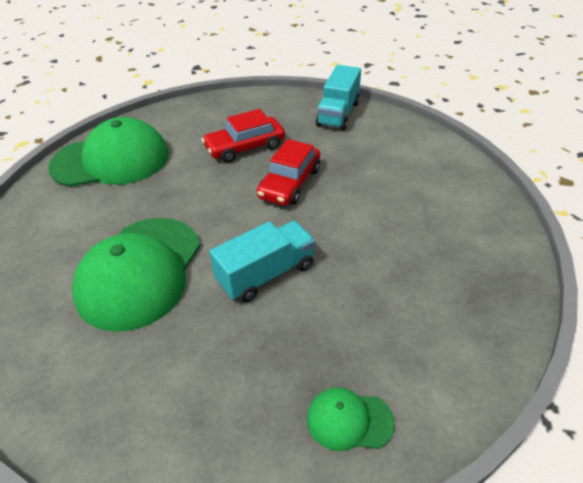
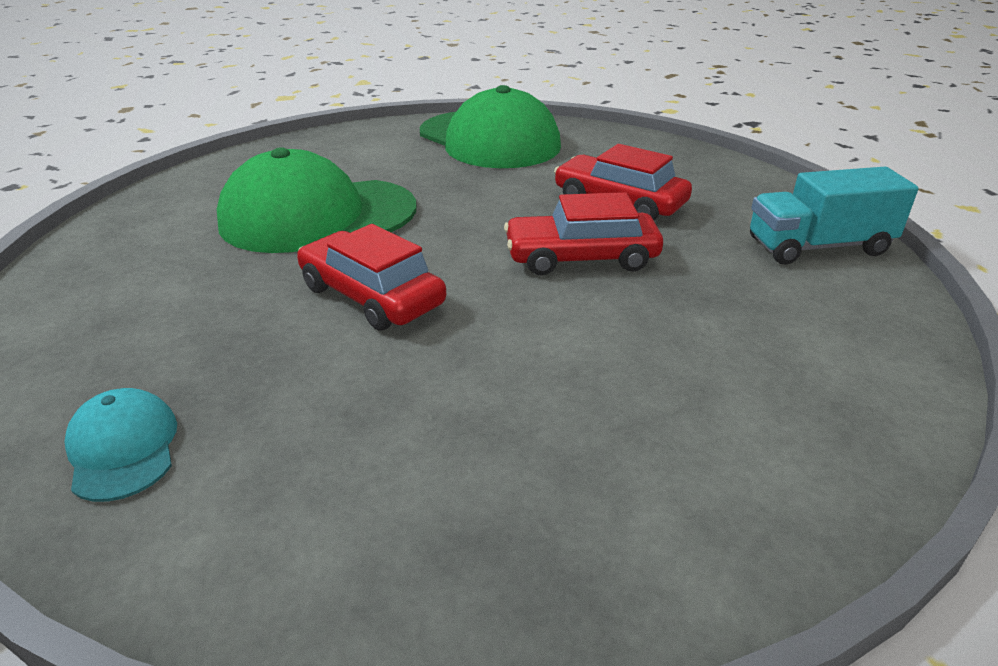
camera: 60 degrees right, 10 degrees down
turquoise truck [209,221,315,302] -> red car [297,224,446,331]
green cap [307,387,395,451] -> turquoise cap [64,388,177,502]

